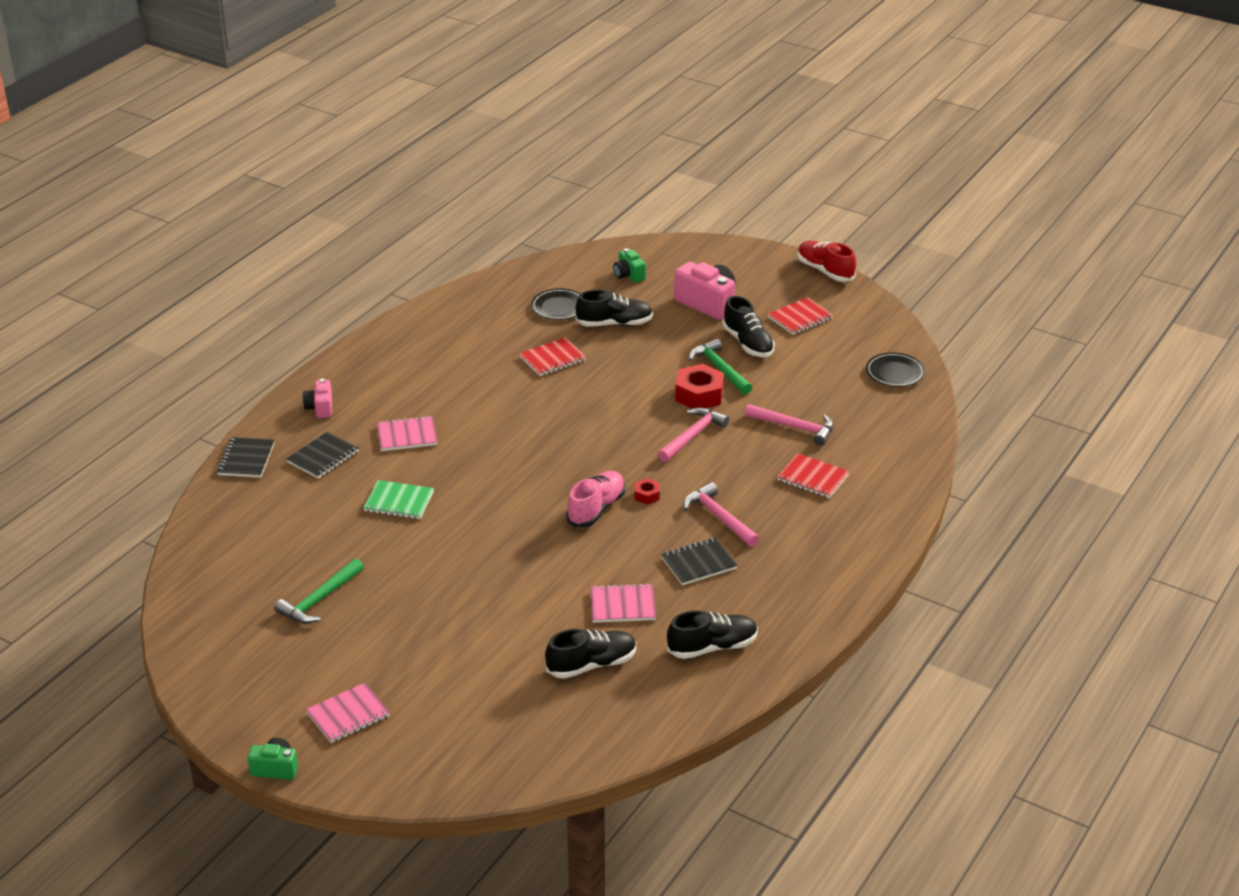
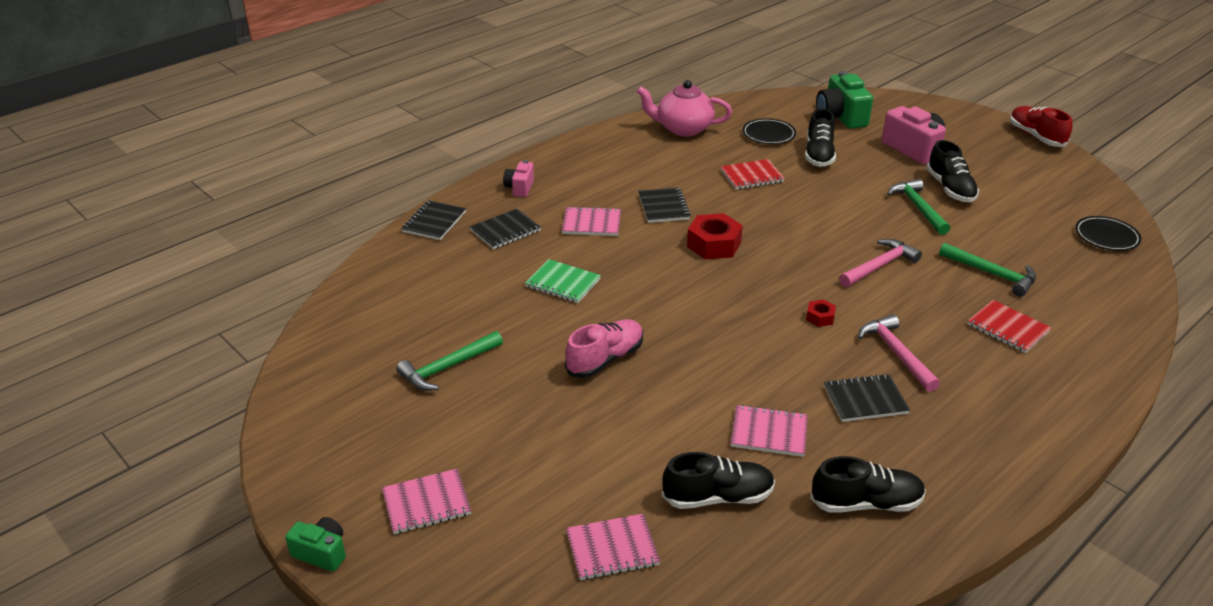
camera: 15 degrees right, 0 degrees up
pink shoe [566,470,625,527] -> pink shoe moved to [565,319,643,378]
black shoe [576,290,653,327] -> black shoe turned 90 degrees clockwise [805,109,836,167]
green camera [613,248,646,283] -> green camera [816,71,873,129], size x1.78
red nut [675,364,724,409] -> red nut moved to [687,213,743,259]
pink hammer [745,404,833,446] -> green hammer [939,243,1036,296]
red notebook [768,297,833,335] -> none
none -> pink notebook [566,514,660,580]
none -> pink teapot [636,80,732,136]
none -> black notebook [638,187,691,223]

